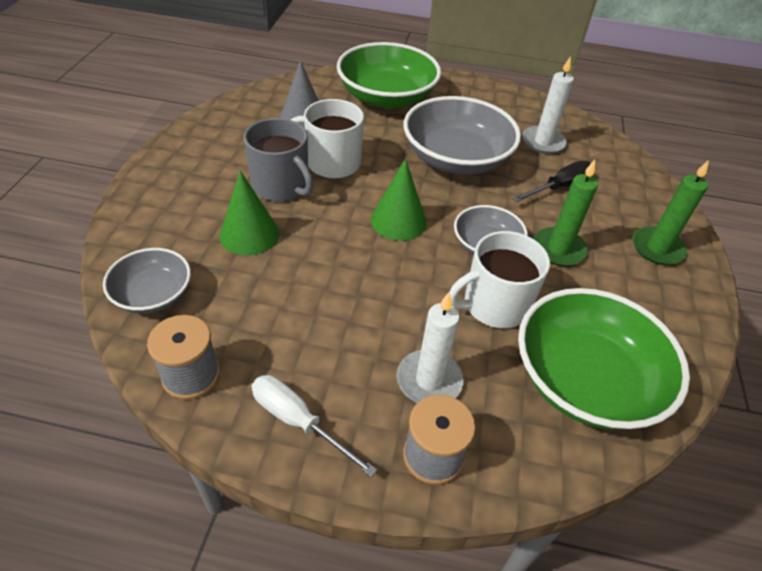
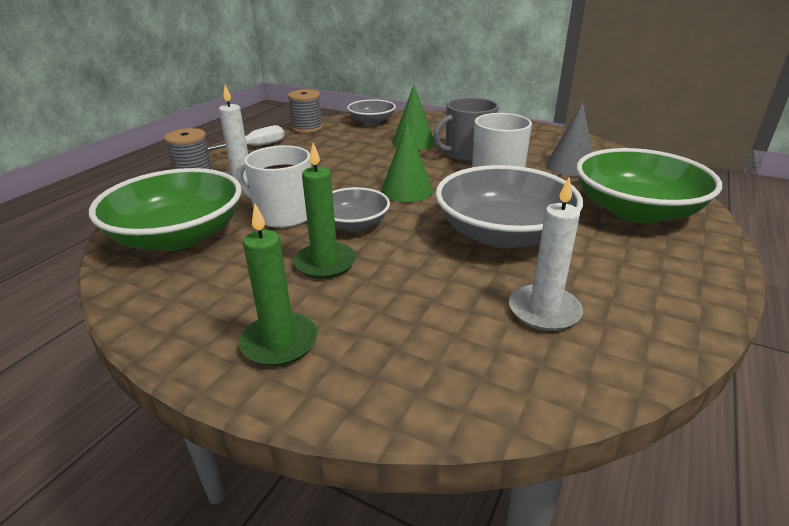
camera: 110 degrees right, 15 degrees down
white mug [449,231,550,328] -> white mug turned 60 degrees counterclockwise [236,145,312,228]
black screwdriver [512,161,591,203] -> none

